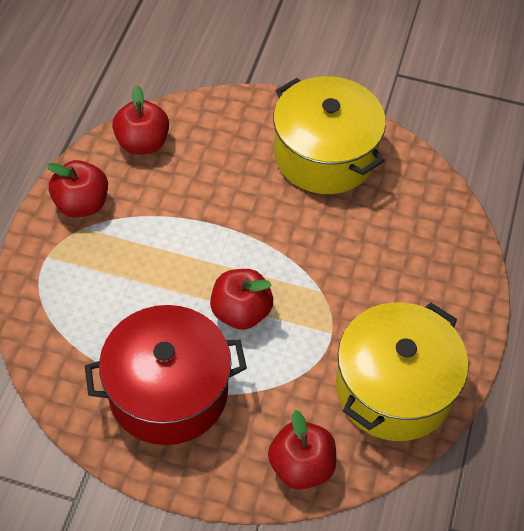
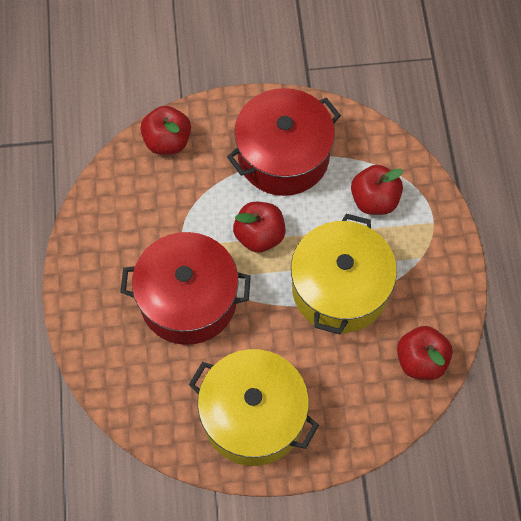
camera: 160 degrees right, 10 degrees up
red apple [47,160,108,217] -> red apple moved to [351,165,403,215]
yellow pot [336,302,468,441] -> yellow pot moved to [291,214,397,334]
none -> red pot [120,232,251,345]

